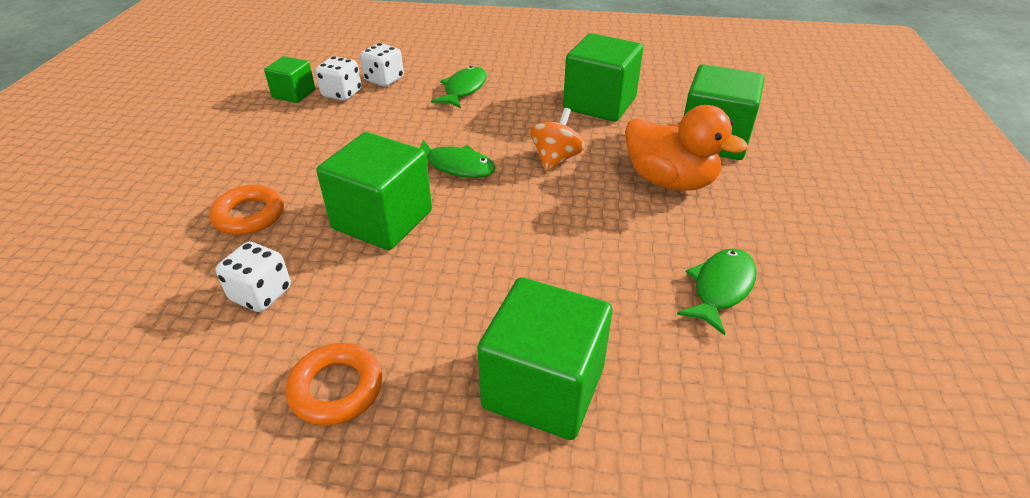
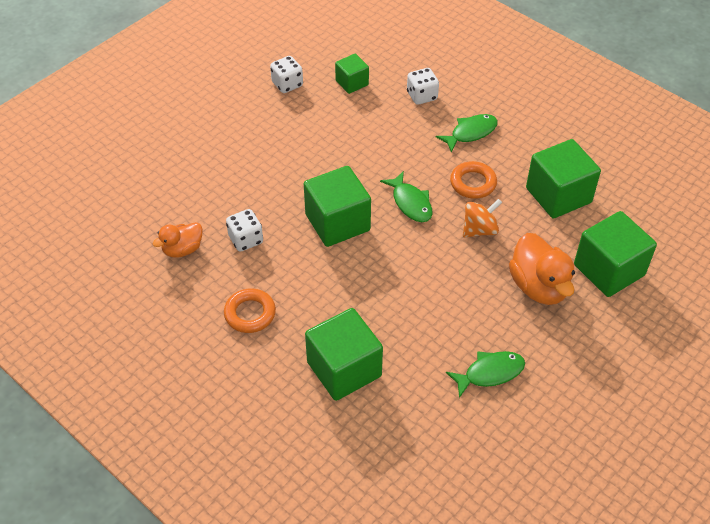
camera: 35 degrees right, 10 degrees up
orange ring [209,185,284,235] -> orange ring moved to [450,161,497,199]
white dice [315,56,362,101] -> white dice moved to [270,56,303,93]
none -> orange duck [152,222,203,257]

